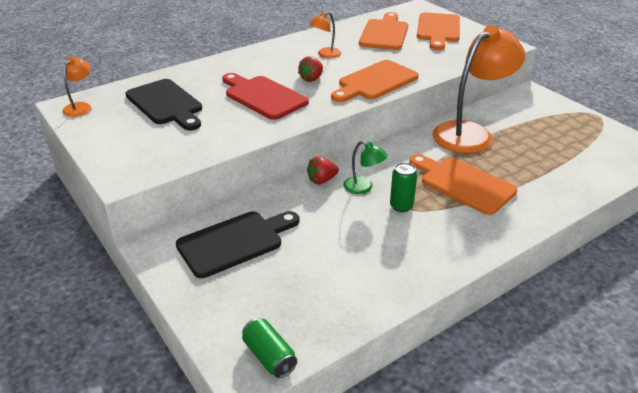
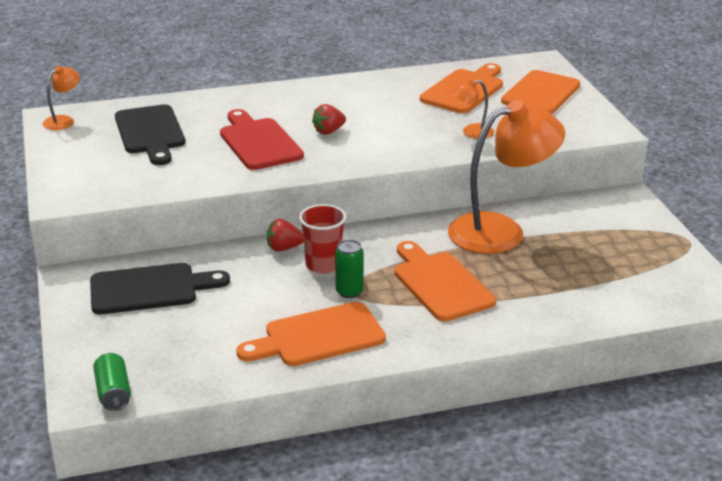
camera: 20 degrees right, 5 degrees down
orange lamp [309,12,341,58] -> orange lamp moved to [451,79,494,139]
orange cutting board [331,60,419,102] -> orange cutting board moved to [236,302,386,366]
green lamp [343,141,388,194] -> red cup [299,204,346,273]

